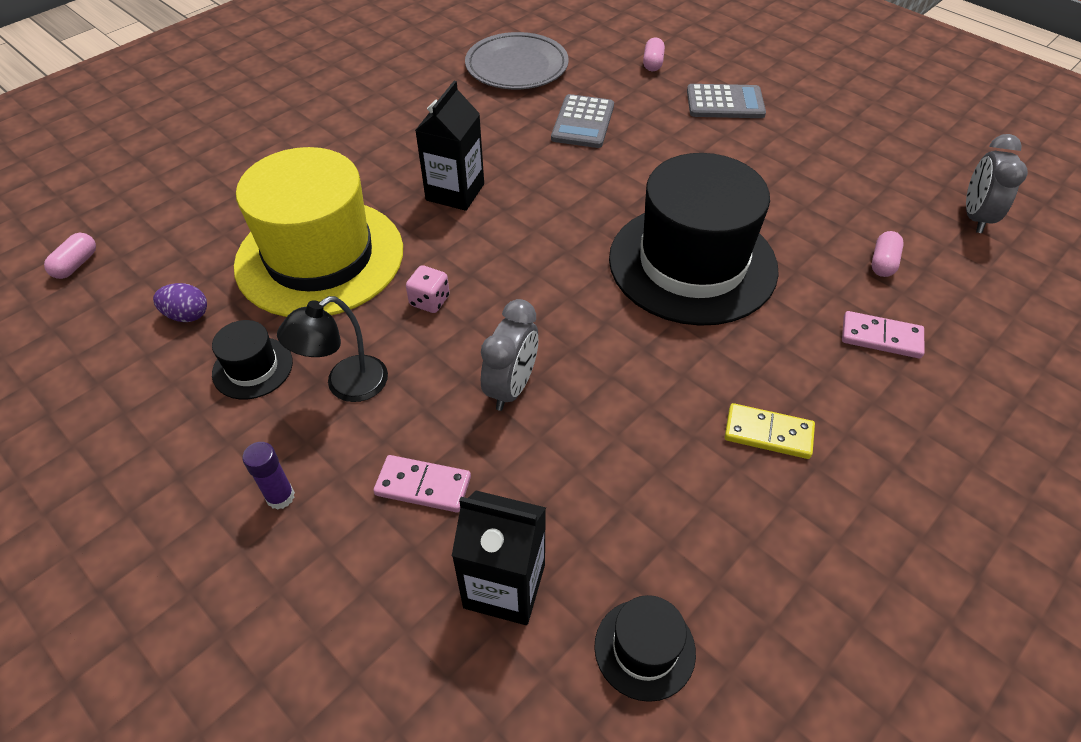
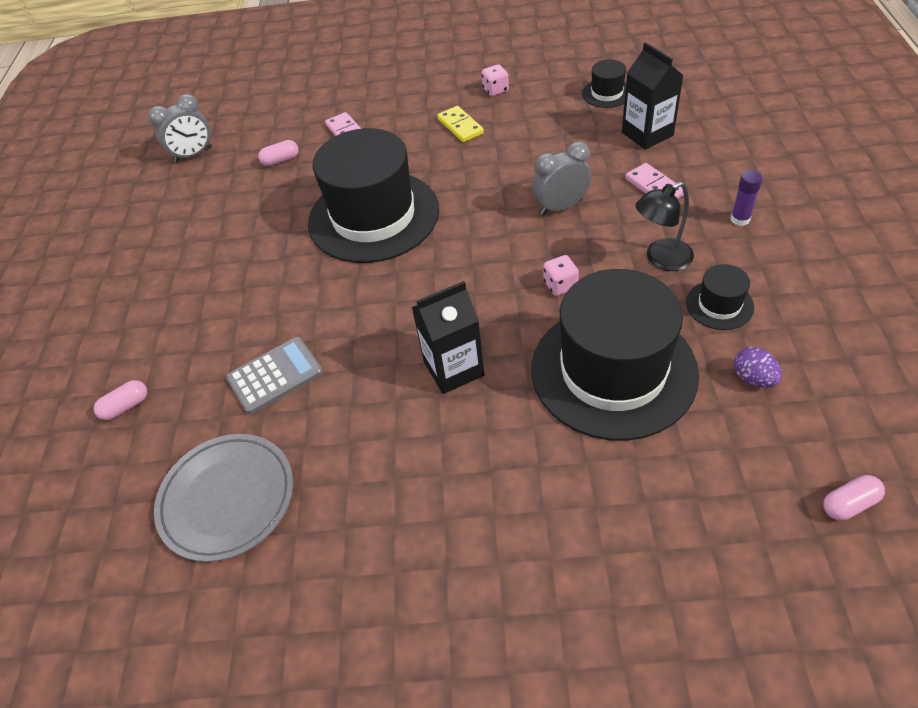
camera: 130 degrees left, 0 degrees up
yellow hat [234,147,403,317] -> black hat [531,269,699,441]
black lamp [277,296,388,402] -> black lamp turned 150 degrees clockwise [635,182,694,271]
grey calculator [687,84,766,118] -> none
none -> pink dice [482,64,509,96]

